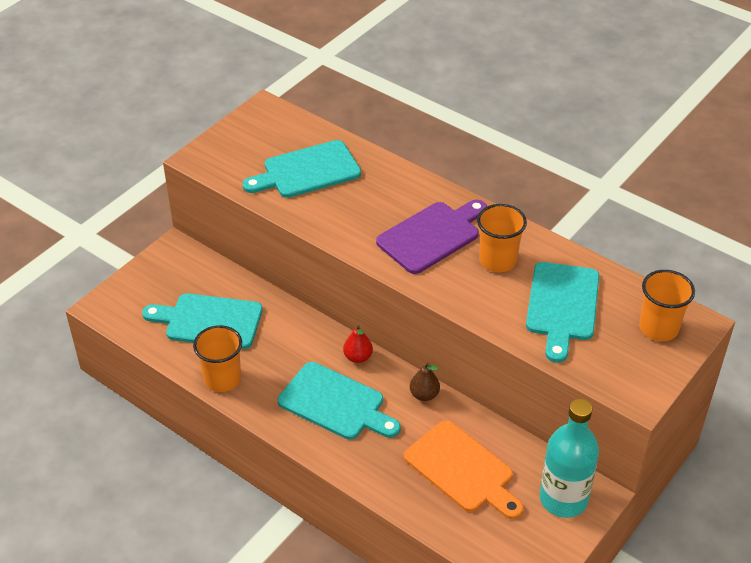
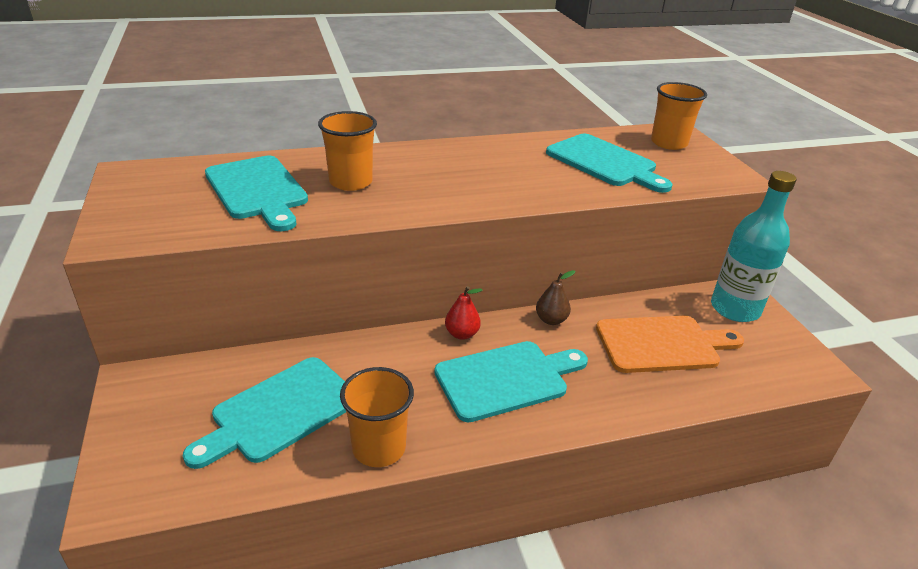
camera: 55 degrees left, 10 degrees down
turquoise cutting board [243,140,361,198] -> turquoise cutting board turned 45 degrees counterclockwise [205,156,308,231]
purple cutting board [376,200,487,274] -> none
orange cup [477,204,527,272] -> orange cup moved to [318,111,377,191]

